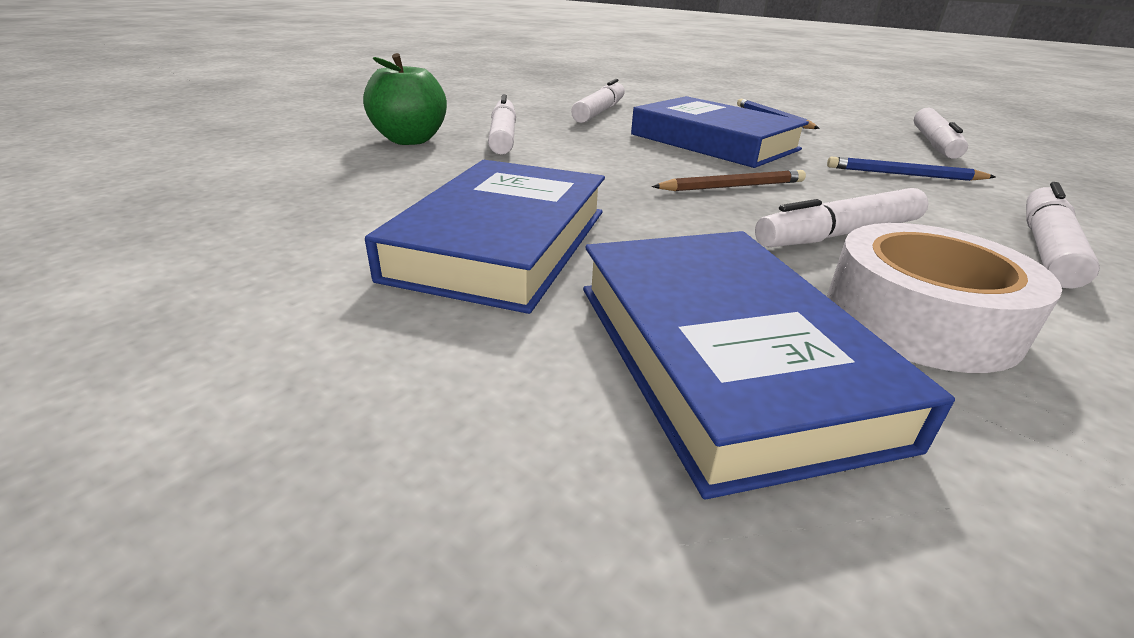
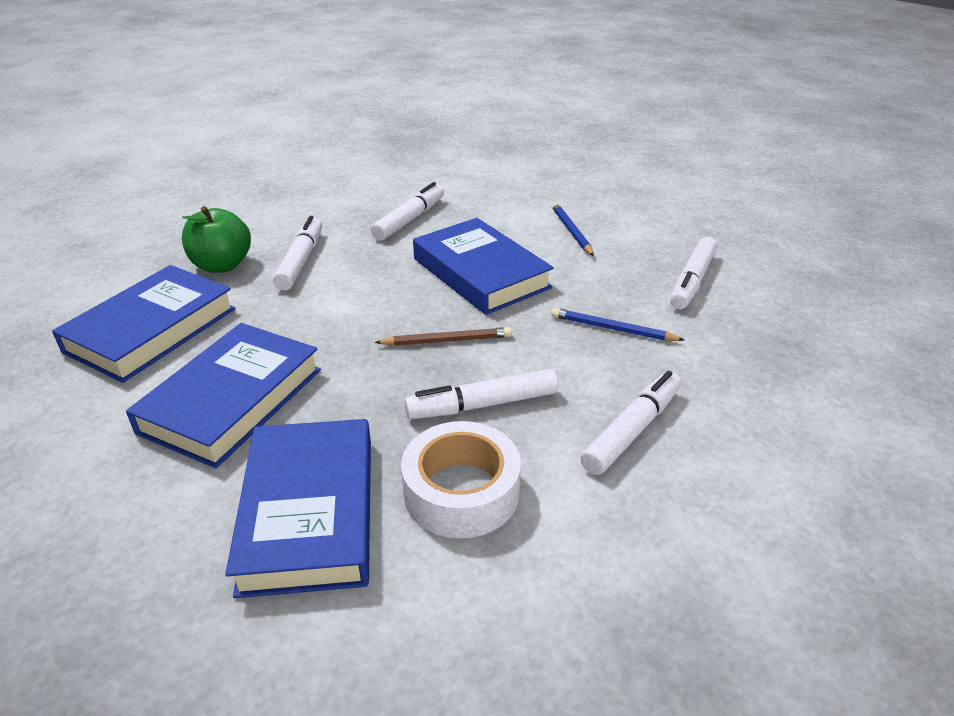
camera: 10 degrees right, 5 degrees up
none -> blue book [52,265,236,383]

